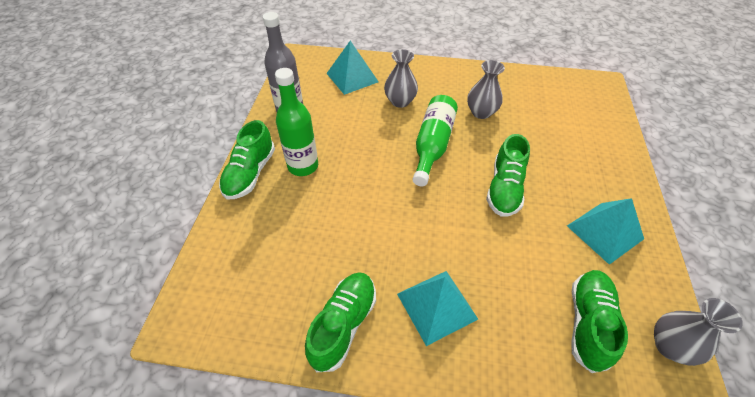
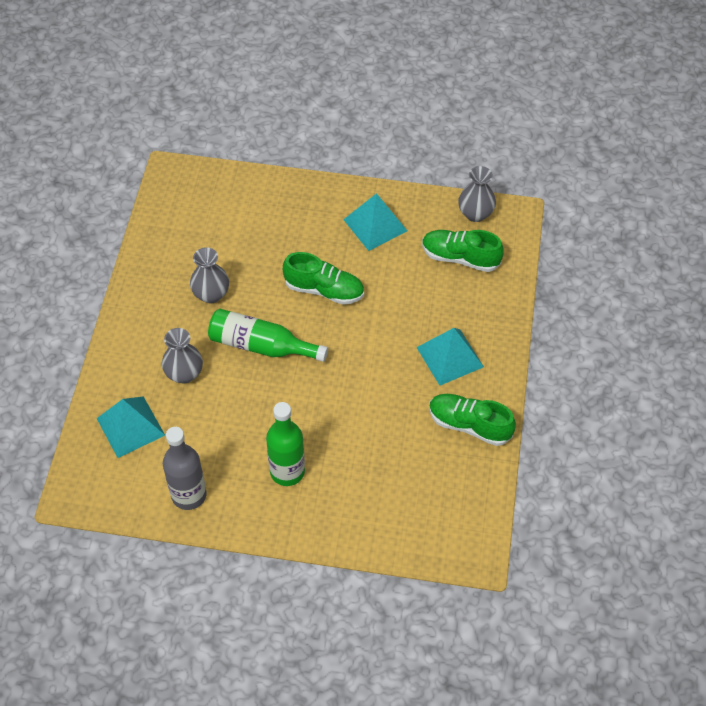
camera: 90 degrees left, 5 degrees up
green shoe [219,120,275,199] -> none

